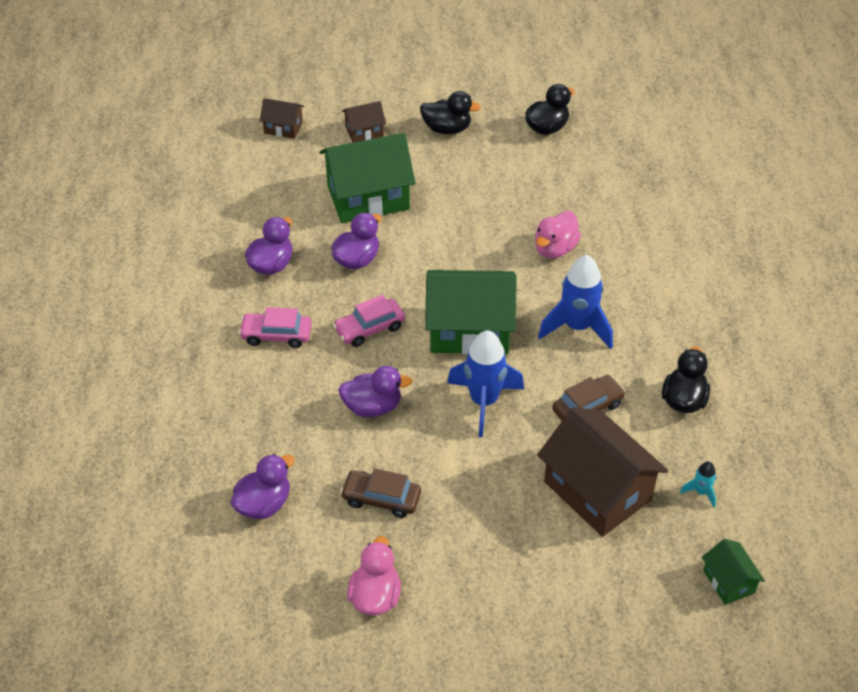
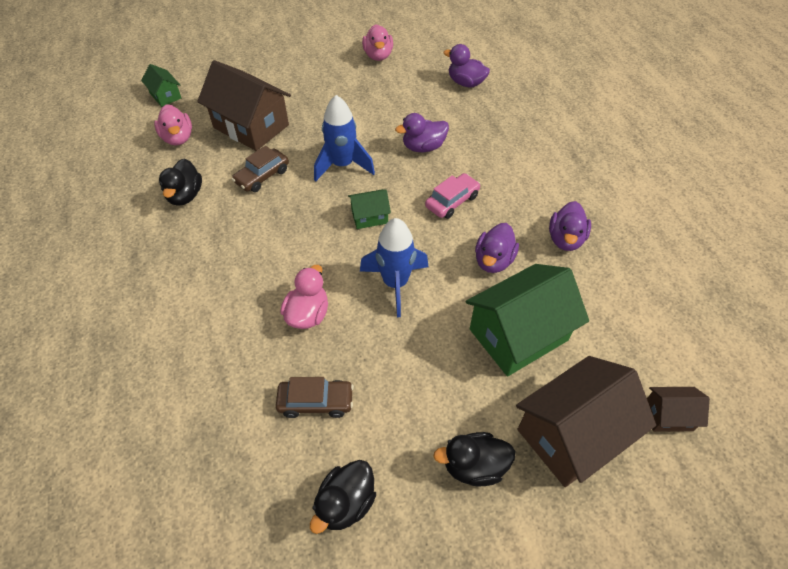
camera: 165 degrees right, 5 degrees up
purple duck [231,454,295,519] -> purple duck turned 90 degrees clockwise [444,44,490,87]
pink car [239,307,312,348] -> none
brown car [340,468,421,518] -> brown car moved to [276,377,354,418]
brown house [342,101,386,143] -> brown house [516,356,656,487], size x2.08
green house [425,270,517,355] -> green house [348,189,391,229], size x0.48
blue rocket [538,255,613,349] -> blue rocket moved to [360,218,428,317]
turquoise rocket [680,461,716,508] -> pink duck [154,104,192,145]

